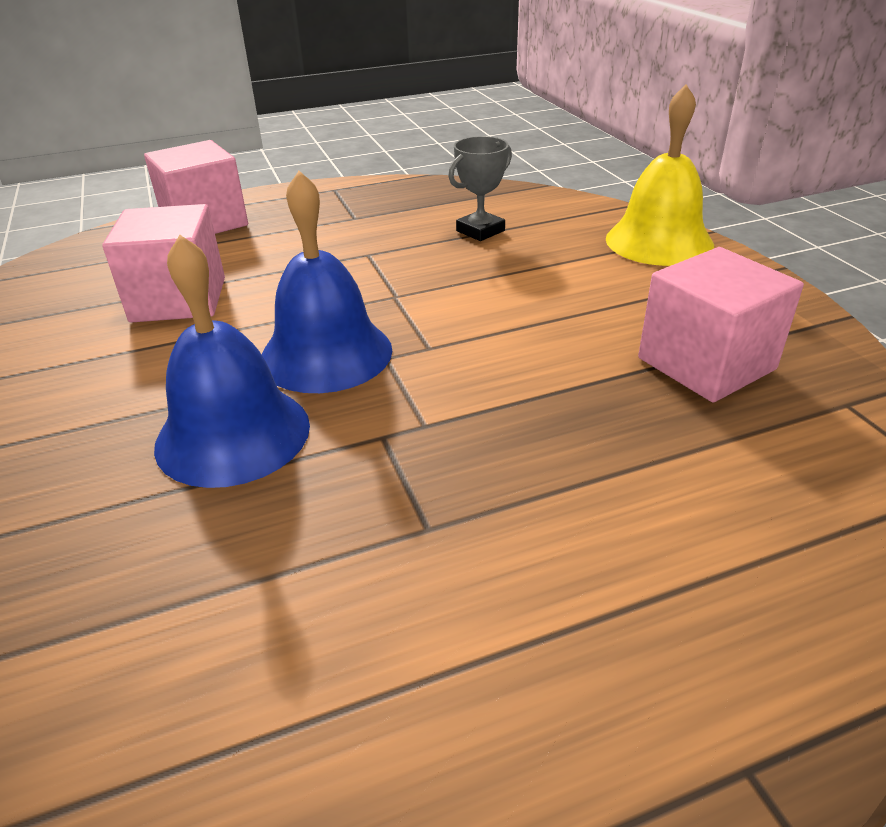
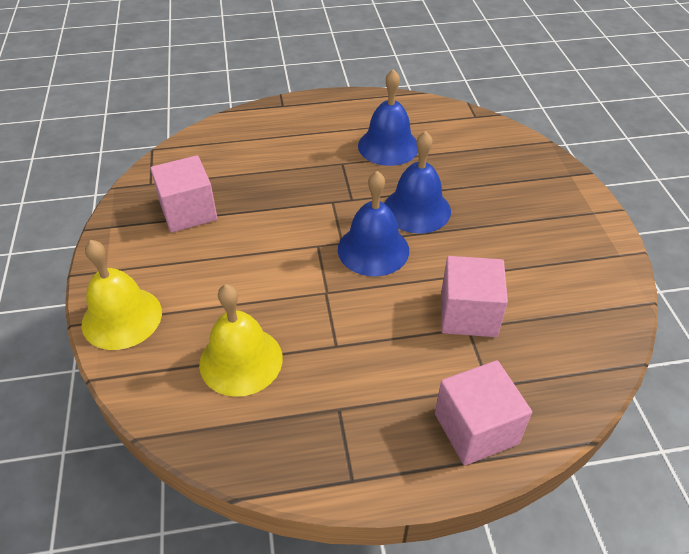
camera: 170 degrees left, 10 degrees up
grey trophy [448,136,512,241] -> yellow bell [199,284,283,397]
none -> blue bell [358,69,418,166]

